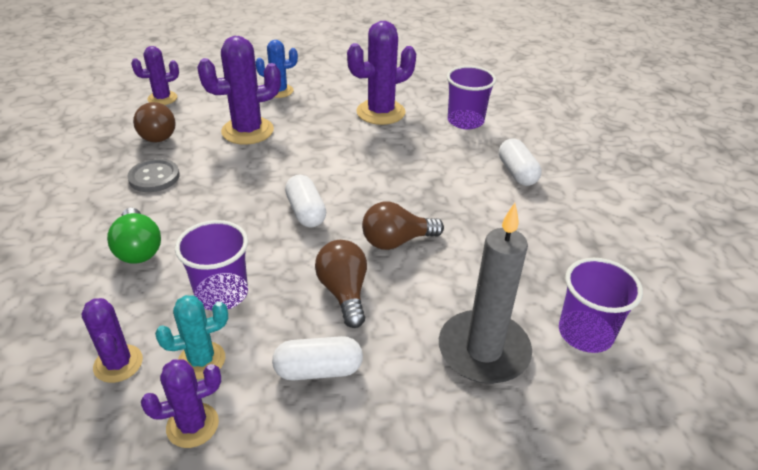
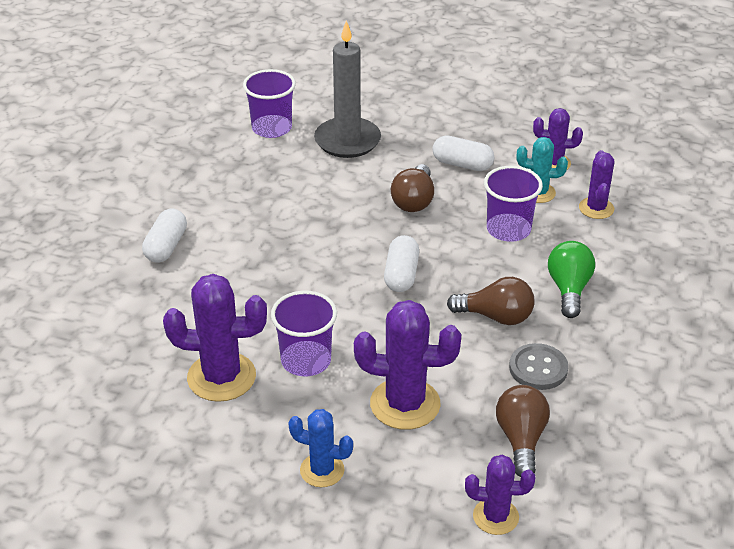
camera: 150 degrees left, 0 degrees up
brown light bulb [362,202,444,250] -> brown light bulb moved to [447,277,535,325]
purple cup [447,66,496,129] -> purple cup moved to [271,291,337,376]

